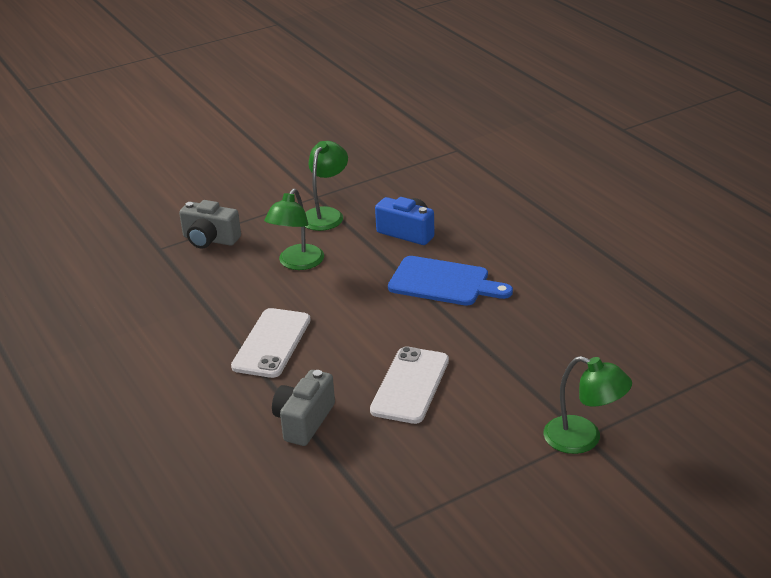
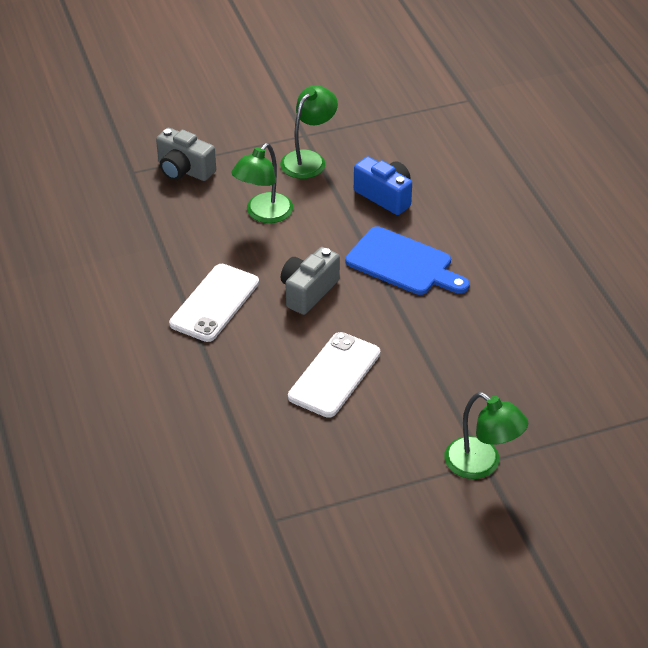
camera: 10 degrees right, 10 degrees up
grey camera [272,370,335,446] -> grey camera moved to [281,247,340,315]

